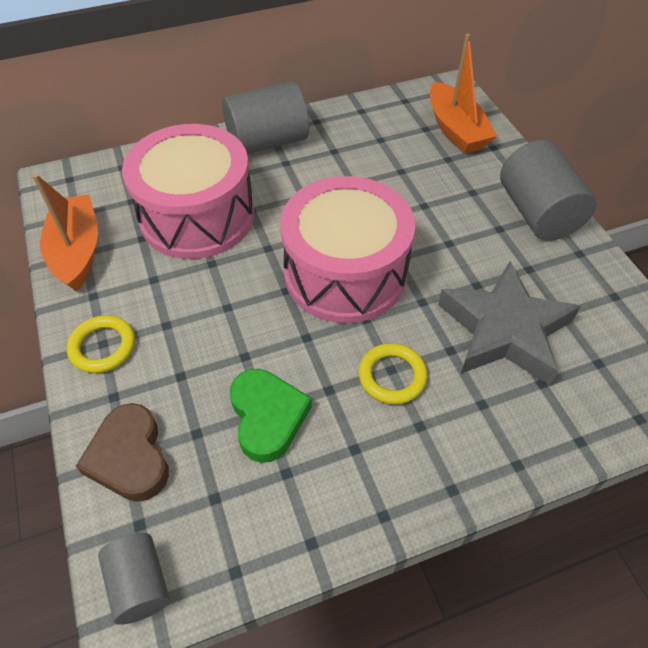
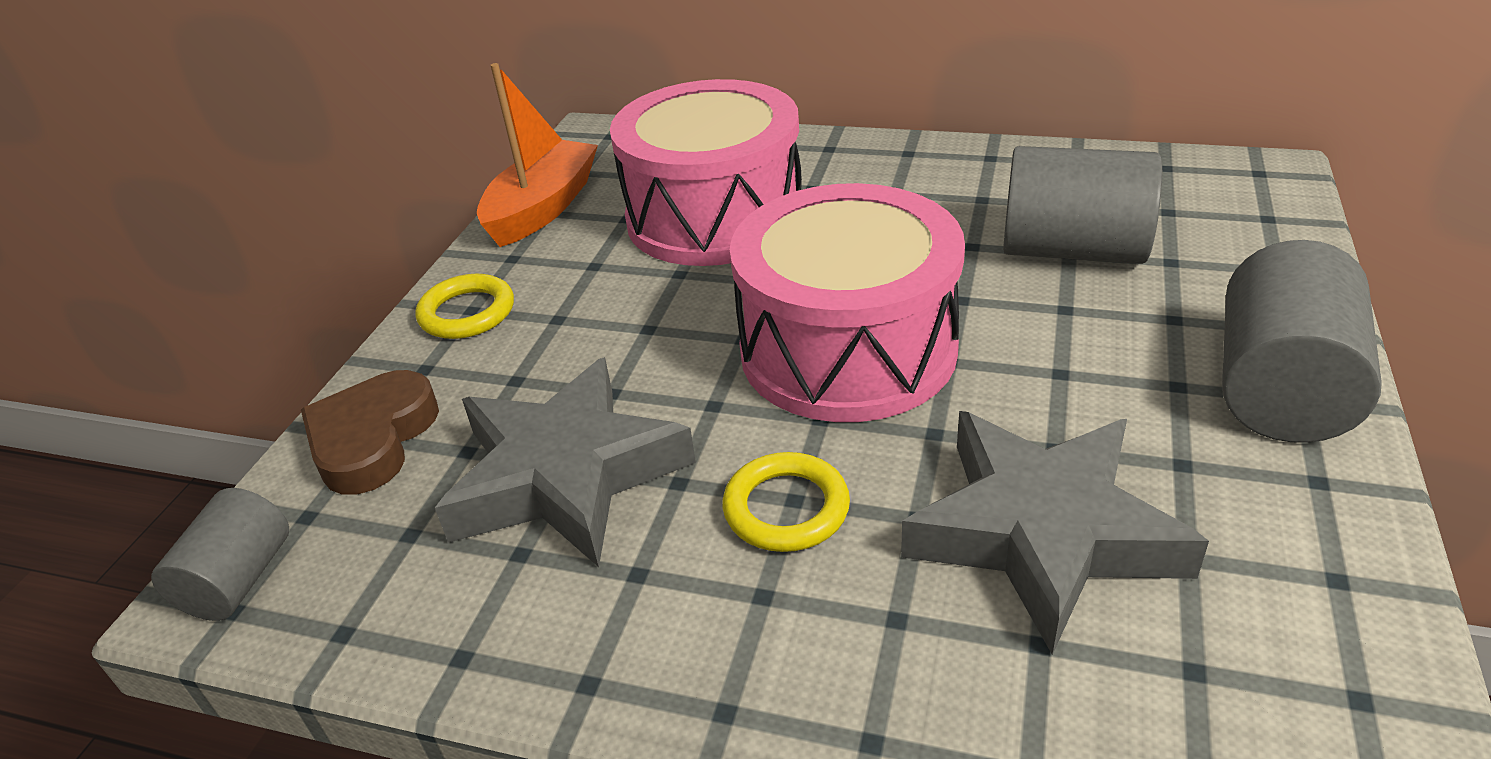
camera: 40 degrees right, 15 degrees down
grey cylinder [222,81,309,154] -> grey cylinder moved to [1003,146,1162,264]
green heart [230,369,312,463] -> grey star [435,357,696,567]
orange boat [430,33,497,154] -> none

